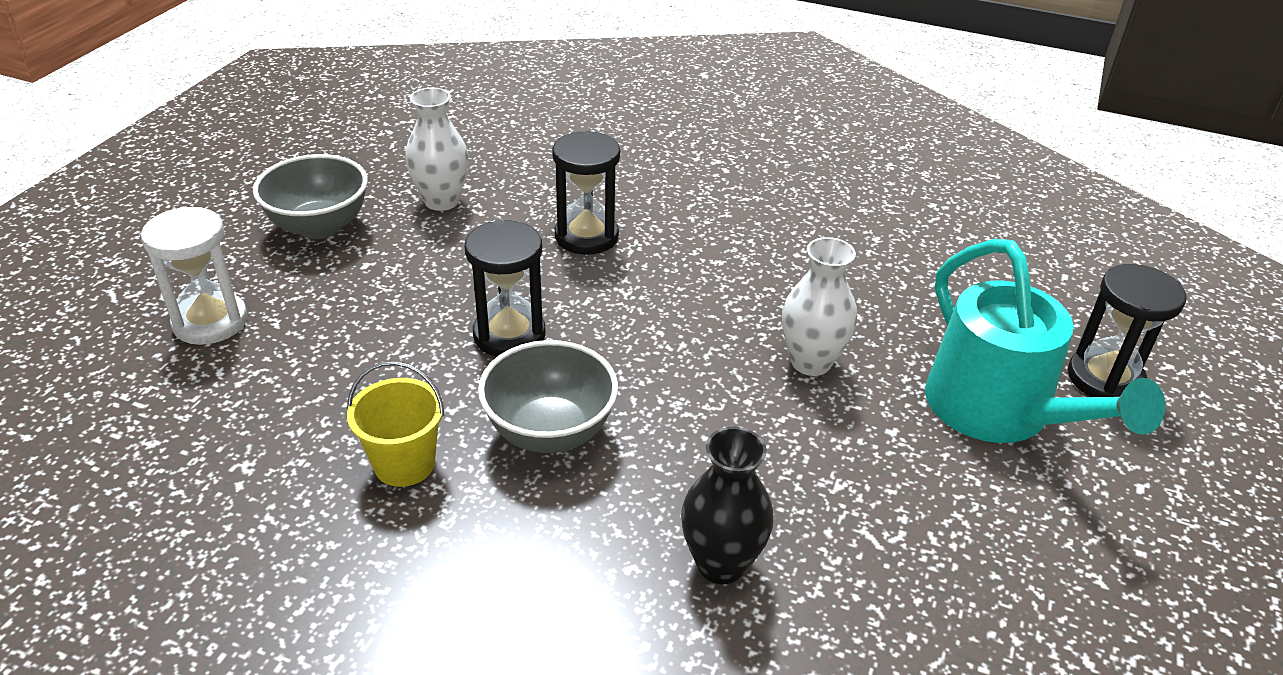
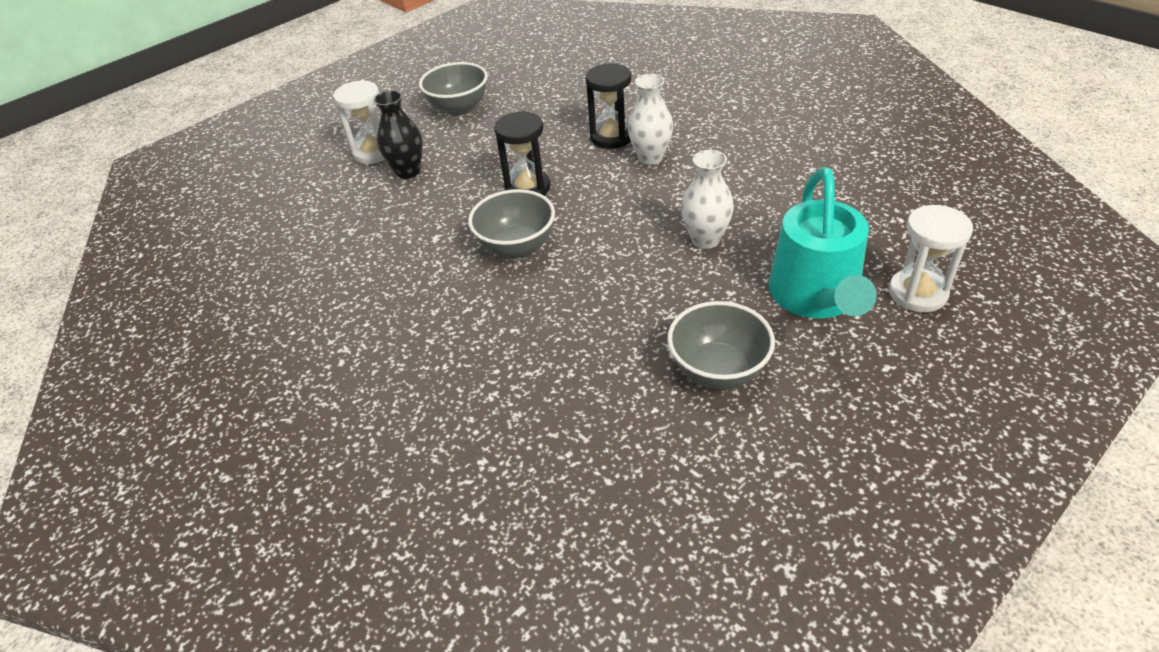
camera: 30 degrees right, 5 degrees up
yellow bucket [347,361,445,487] -> none
white vase [405,88,468,211] -> white vase moved to [627,74,673,165]
black vase [681,427,774,584] -> black vase moved to [373,90,423,179]
black hourglass [1068,264,1186,397] -> white hourglass [889,205,973,312]
none -> grey bowl [667,301,775,389]

